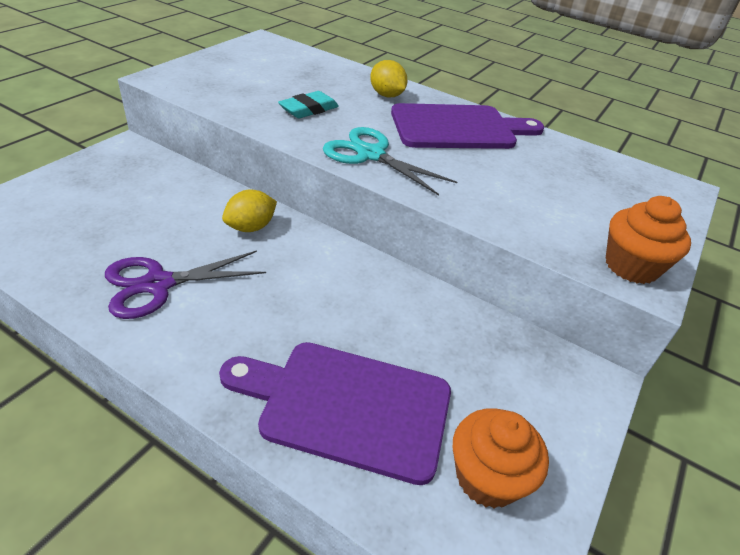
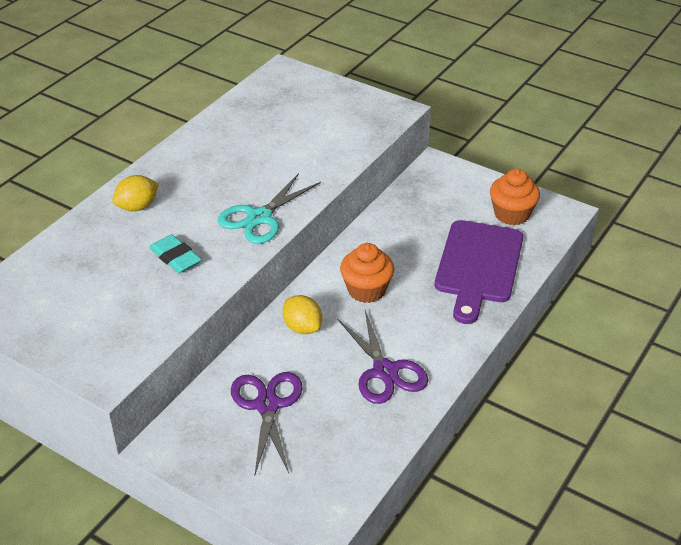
camera: 85 degrees left, 0 degrees up
purple cutting board [391,103,544,149] -> none
orange cupcake [605,196,691,284] -> orange cupcake moved to [340,243,394,303]
none -> purple scissors [231,372,303,476]

